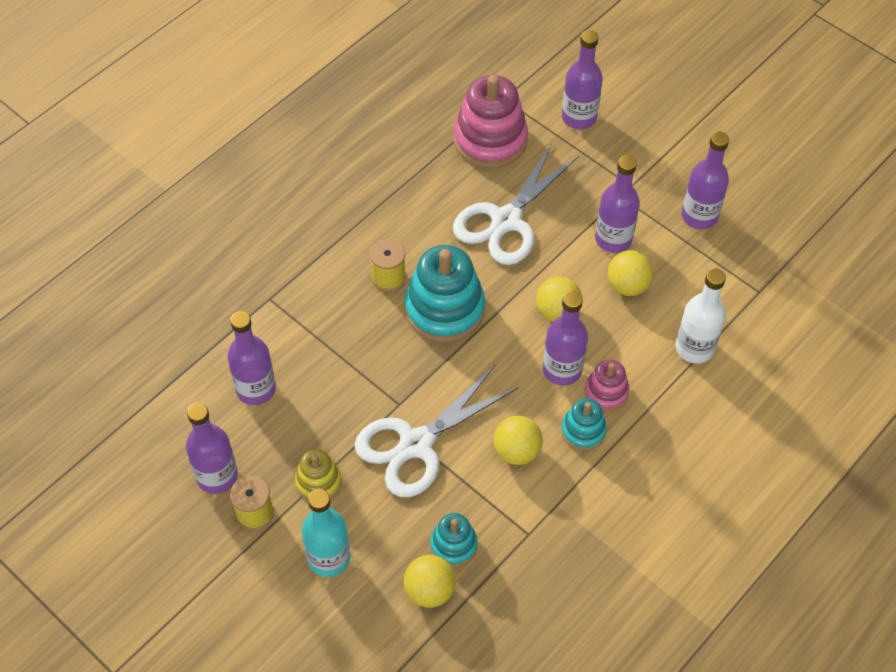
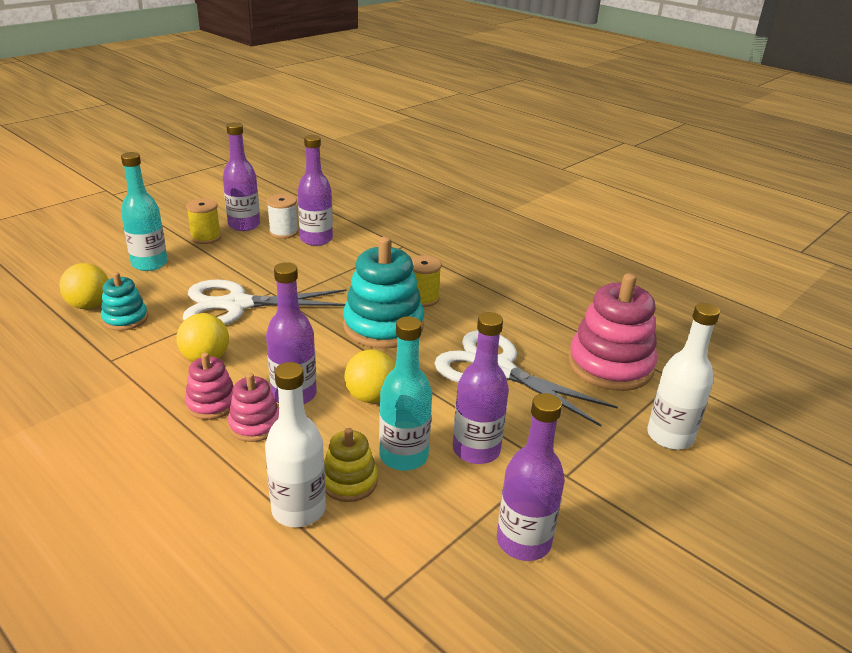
camera: 90 degrees right, 25 degrees down
yellow stacking toy [295,449,342,500] -> yellow stacking toy moved to [324,428,378,502]
white scissors [354,365,519,497] -> white scissors turned 60 degrees counterclockwise [183,279,346,325]
turquoise stacking toy [561,398,607,450] -> pink stacking toy [185,353,234,420]
purple bottle [562,30,603,129] -> white bottle [647,303,720,450]
yellow ball [607,250,654,296] -> turquoise bottle [379,316,432,471]
none -> white spool [267,194,298,239]

